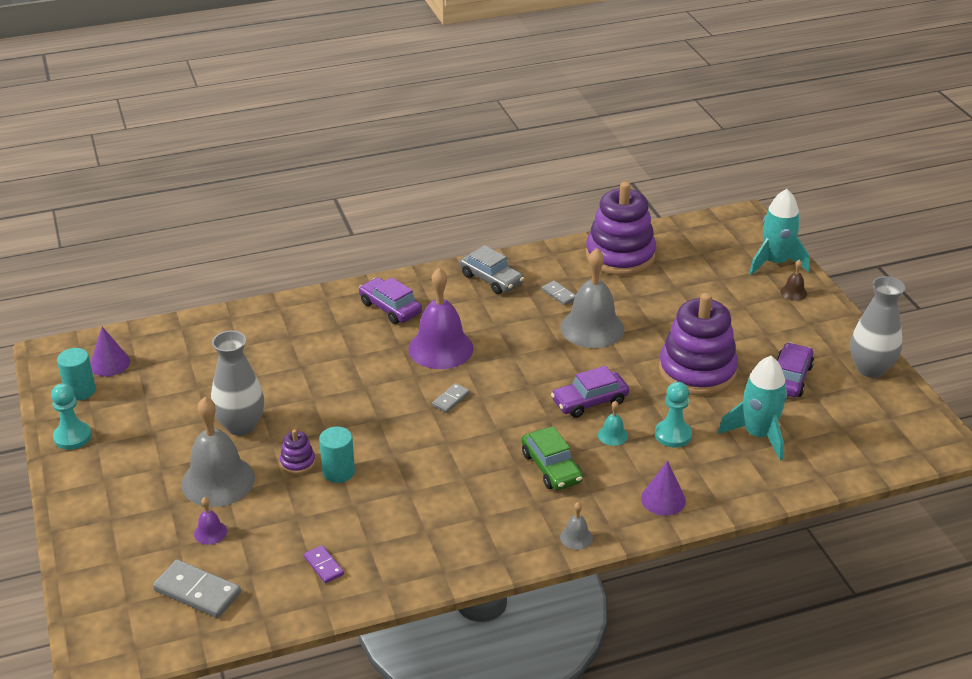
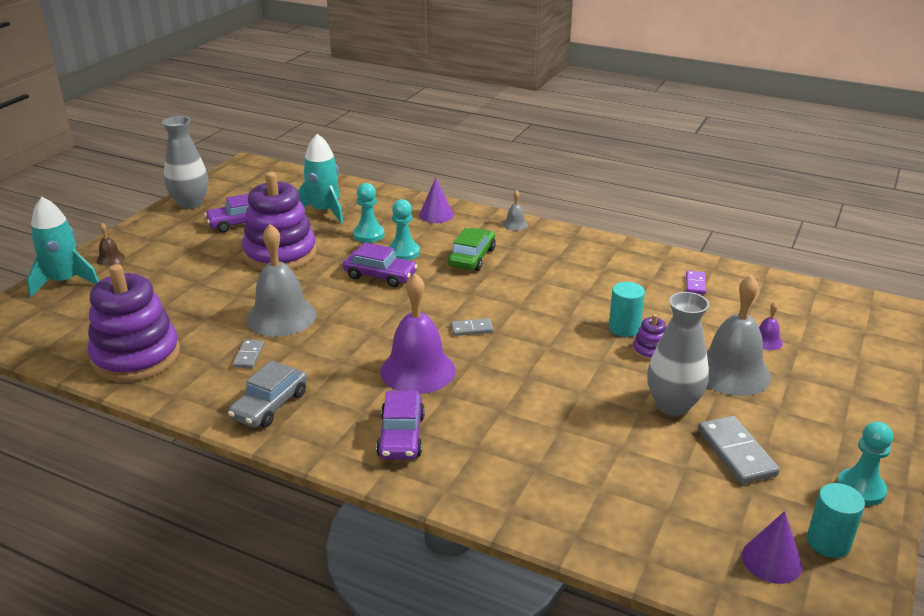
camera: 135 degrees left, 5 degrees down
grey domino [153,559,241,618] -> grey domino moved to [698,416,780,484]
grey car [460,245,524,294] -> grey car turned 150 degrees counterclockwise [228,360,307,428]
turquoise bell [598,401,628,446] -> turquoise pawn [388,199,420,260]

